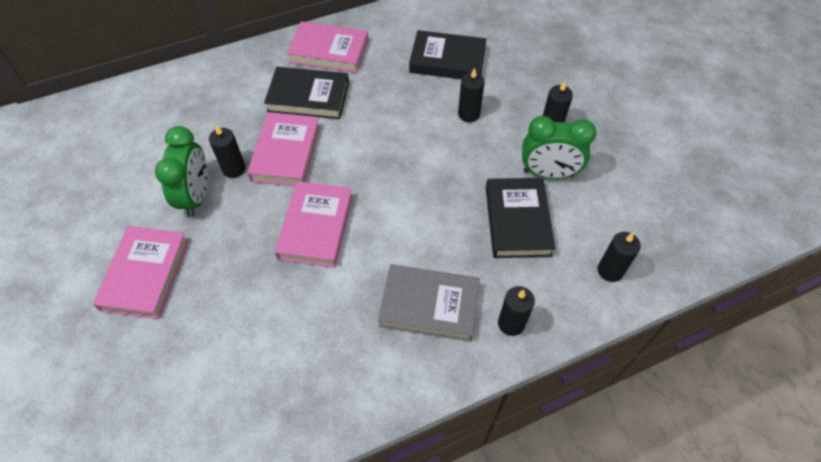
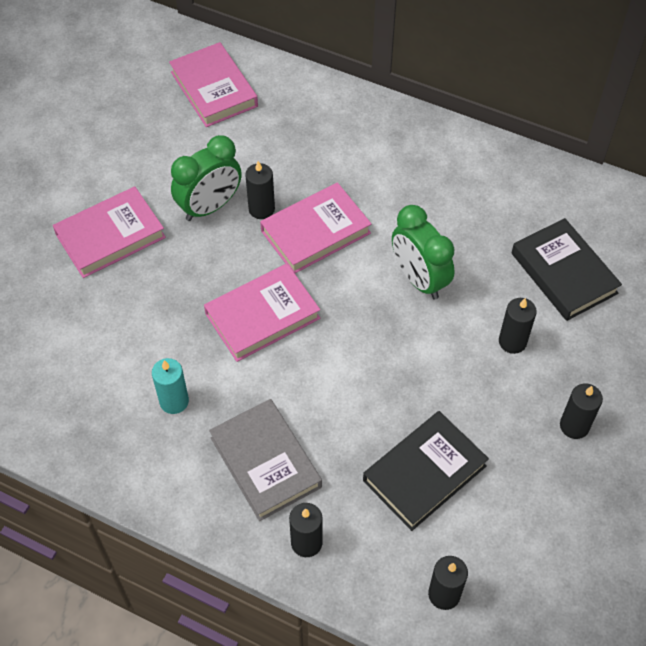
camera: 50 degrees right, 0 degrees up
black book [264,67,349,119] -> none
pink book [287,22,368,73] -> pink book moved to [169,42,258,127]
green clock [522,116,596,179] -> green clock moved to [392,205,455,300]
none -> turquoise candle [152,358,189,414]

